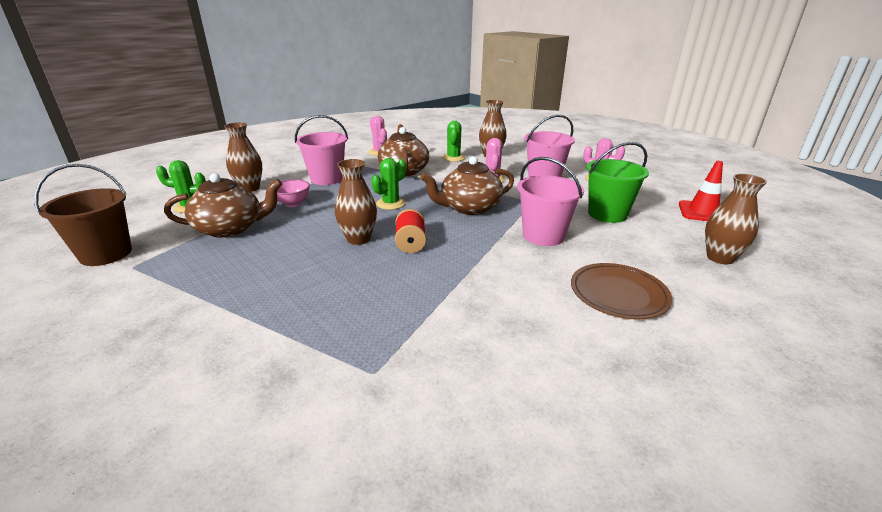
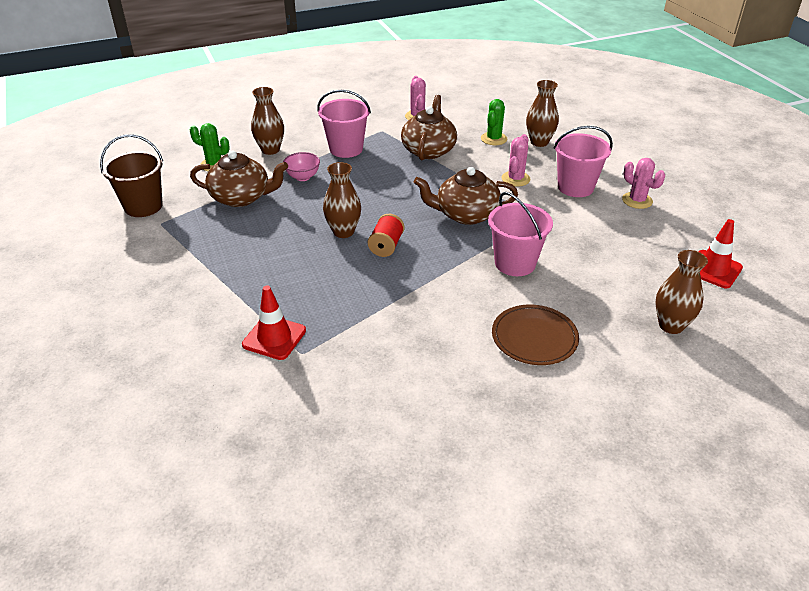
camera: 20 degrees right, 10 degrees up
green cactus [371,158,406,210] -> none
green bucket [586,142,649,223] -> none
none -> red traffic cone [242,285,306,360]

